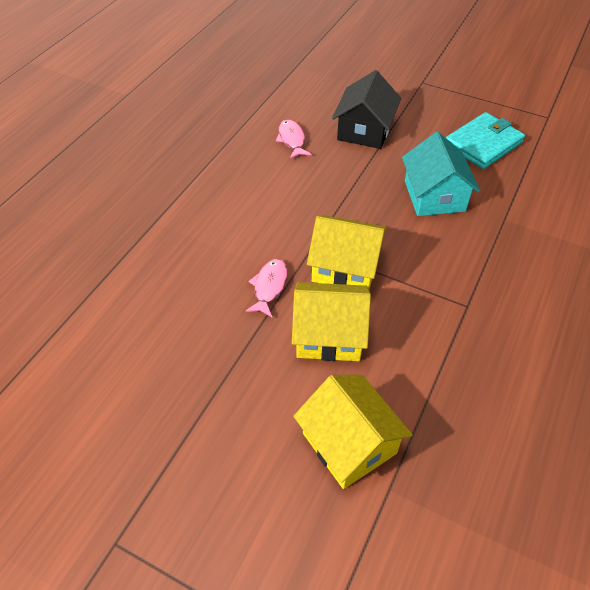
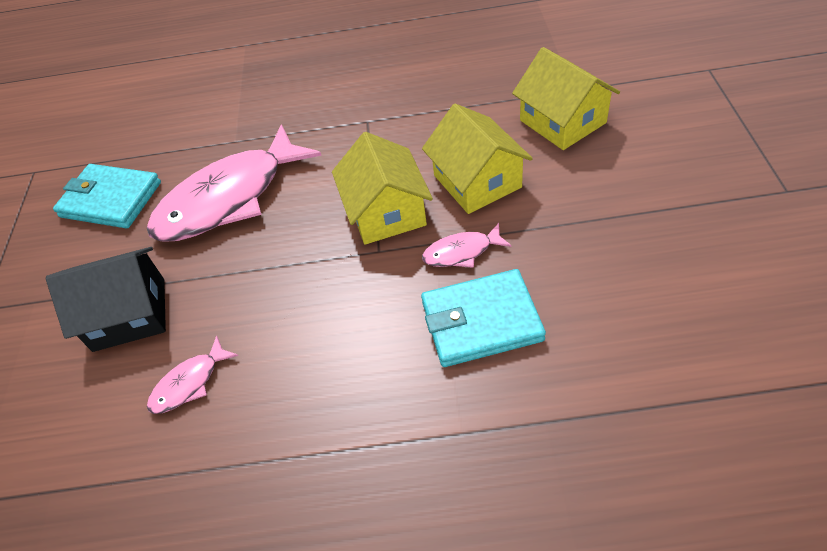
camera: 115 degrees left, 0 degrees up
yellow house [293,375,413,489] -> yellow house turned 60 degrees counterclockwise [512,47,620,150]
turquoise house [402,132,480,216] -> pink fish [147,124,322,242]
none -> turquoise wallet [421,269,546,367]

